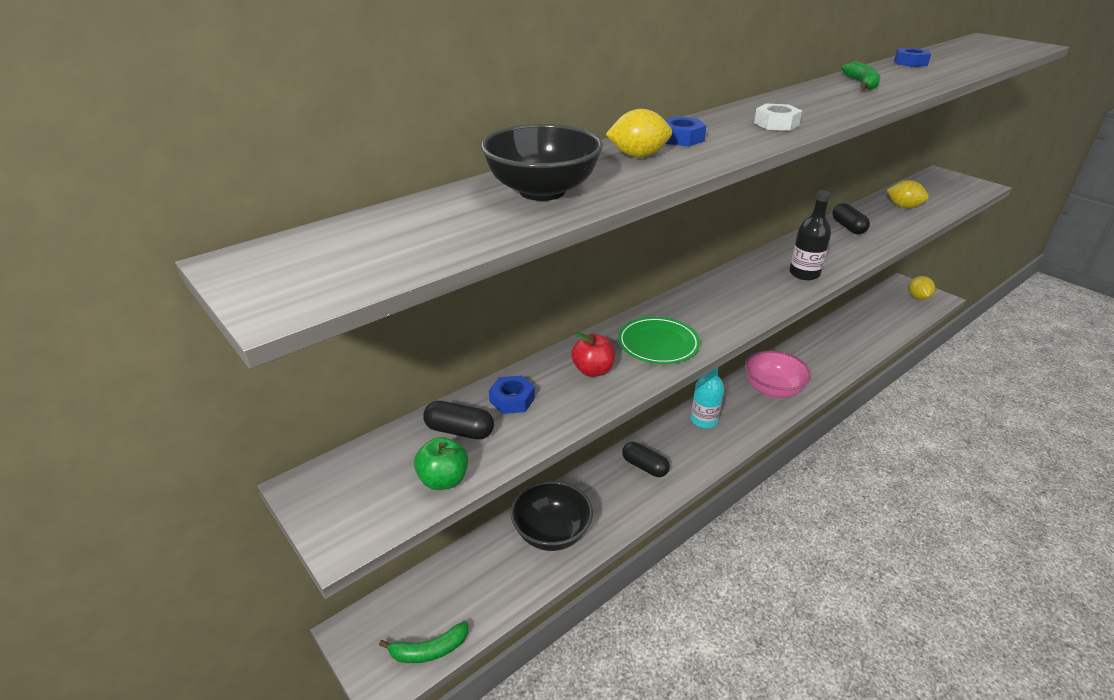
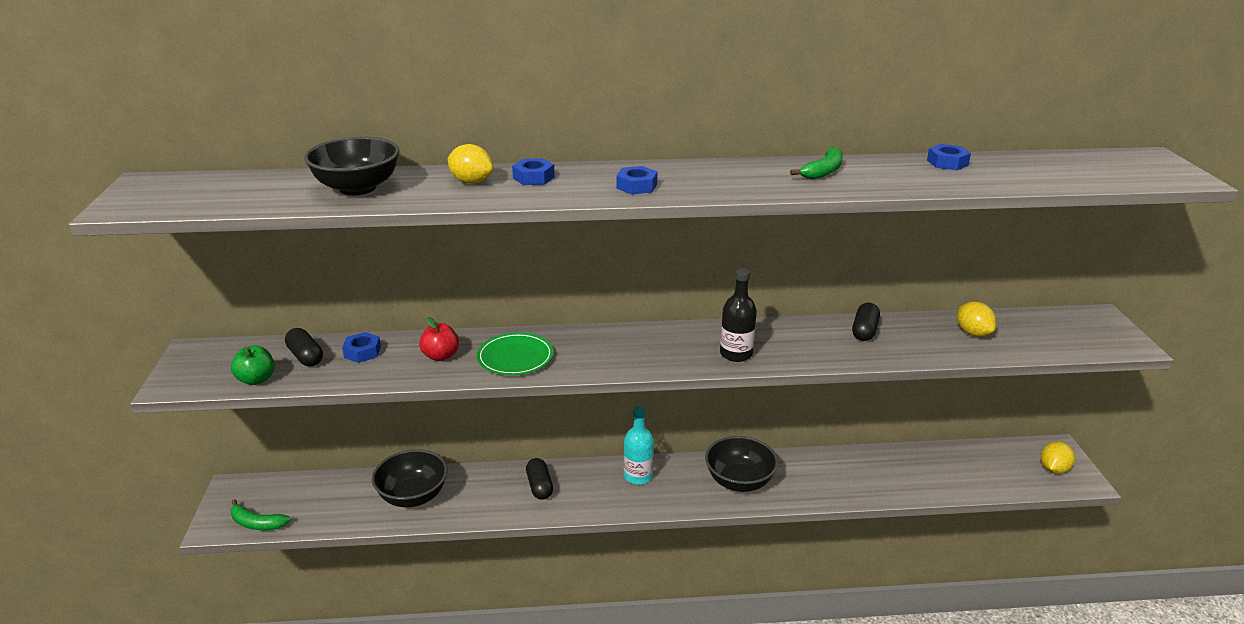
camera: 35 degrees right, 5 degrees down
pink bowl [745,351,811,398] -> black bowl [705,436,778,492]
white nut [754,103,802,131] -> blue nut [616,166,658,195]

